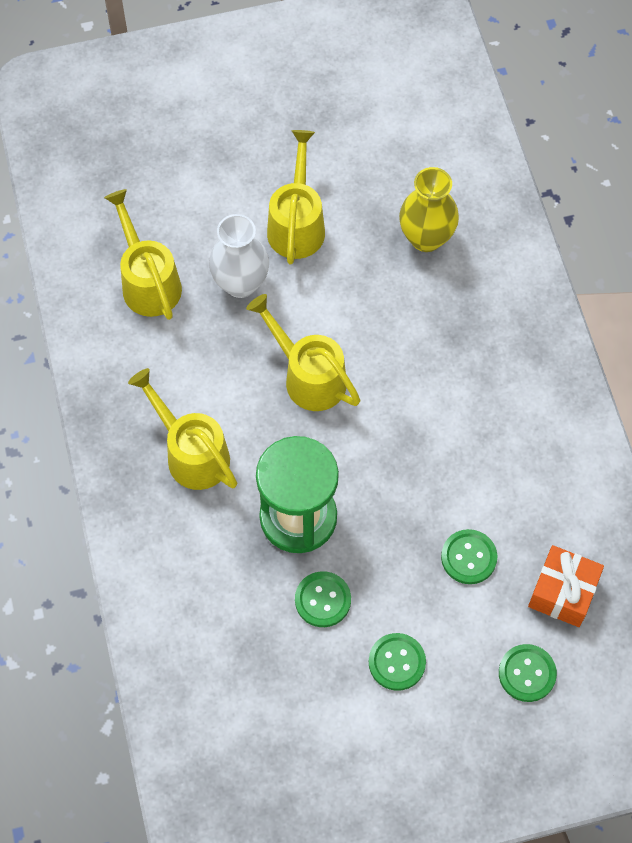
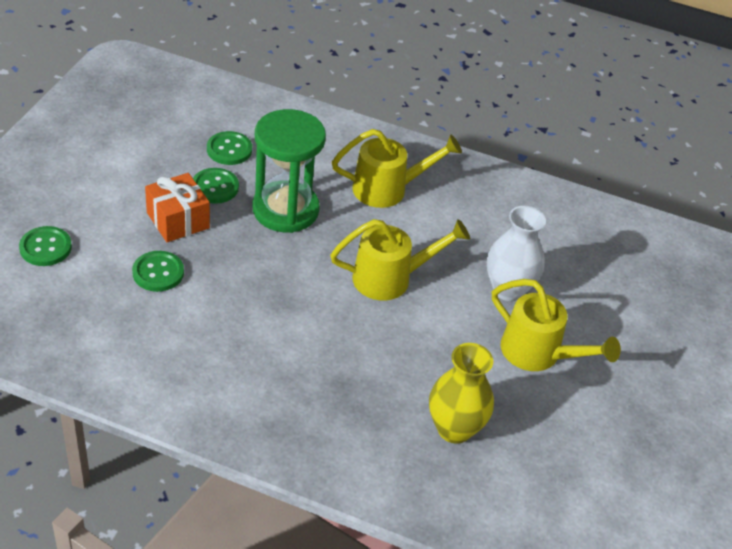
camera: 120 degrees right, 20 degrees down
yellow watering can [104,189,182,320] -> none
green button [369,633,426,691] -> green button moved to [207,131,252,165]
orange gift [528,545,604,627] -> orange gift moved to [145,173,210,242]

